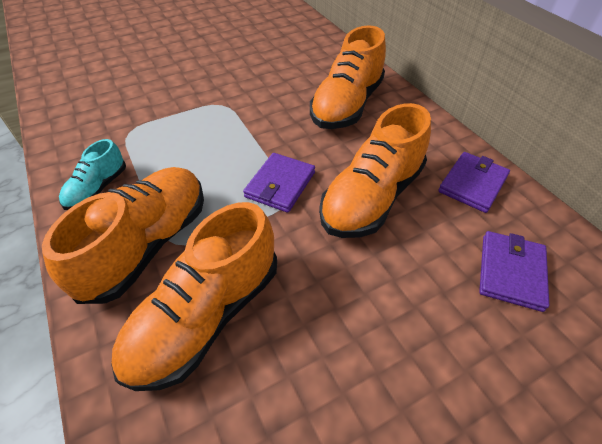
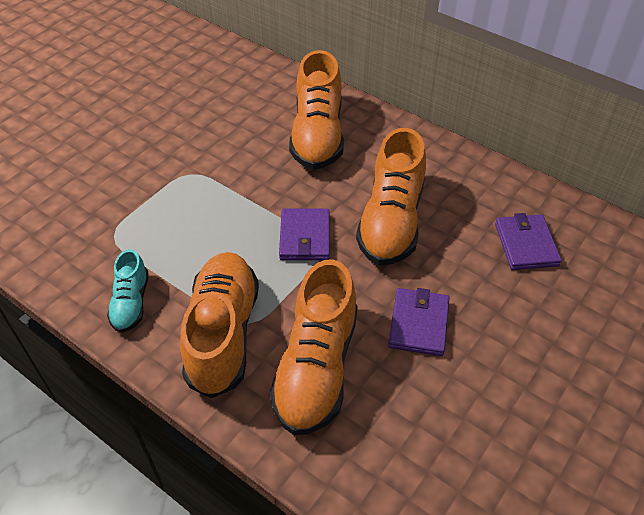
camera: 25 degrees left, 0 degrees up
purple wallet [438,152,510,213] -> purple wallet moved to [388,288,449,356]

